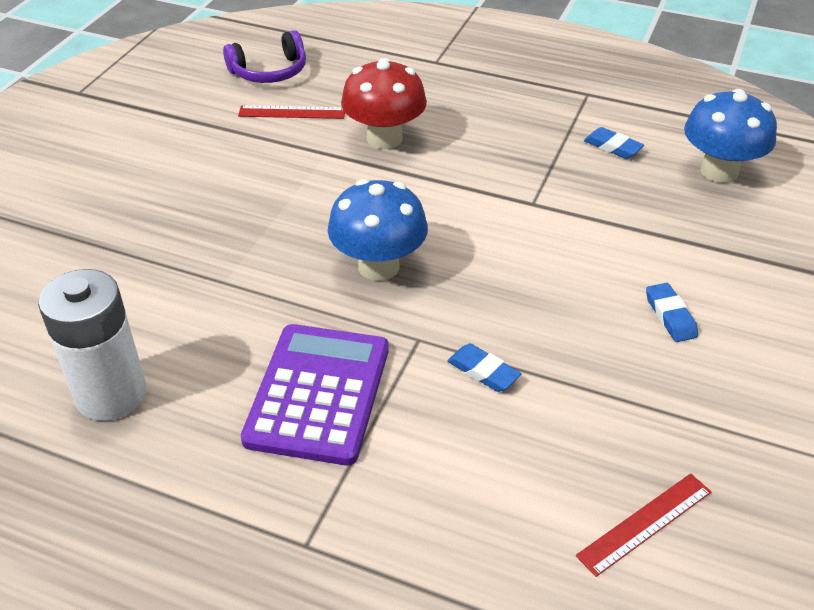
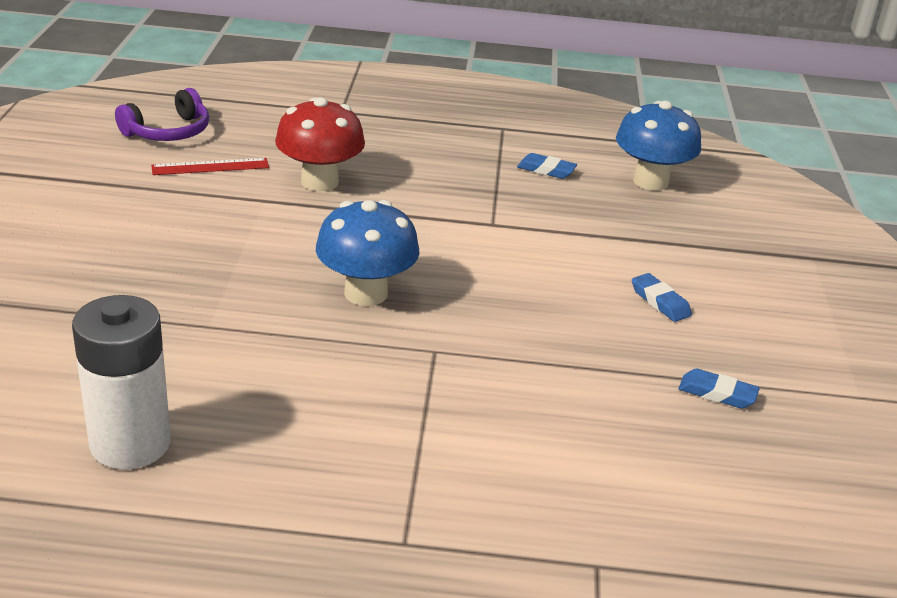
camera: 20 degrees left, 10 degrees down
purple calculator [241,324,389,465] -> none
blue eraser [447,343,521,392] -> blue eraser moved to [678,369,760,409]
red ruler [576,473,712,577] -> none

